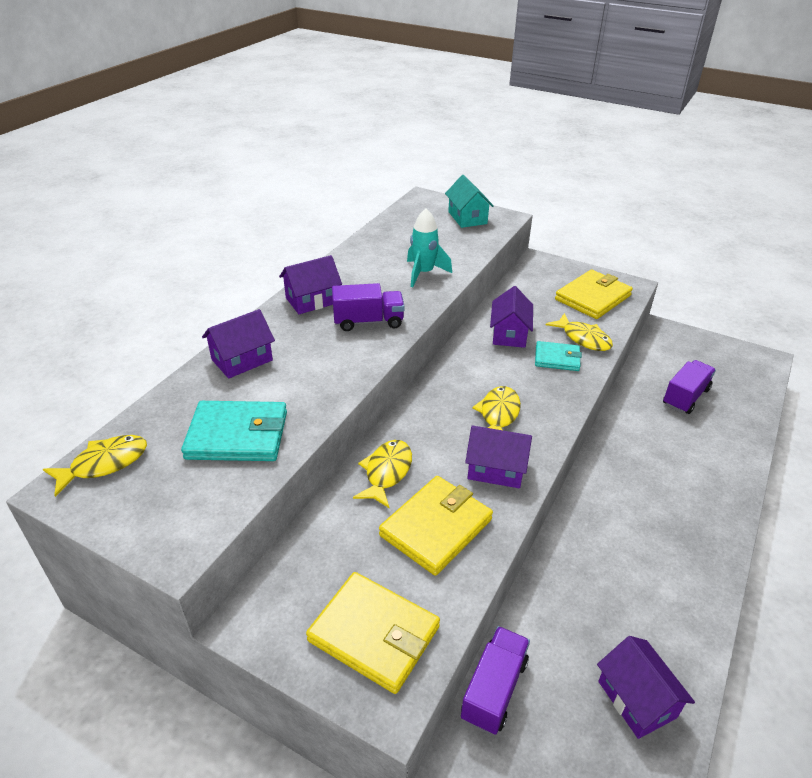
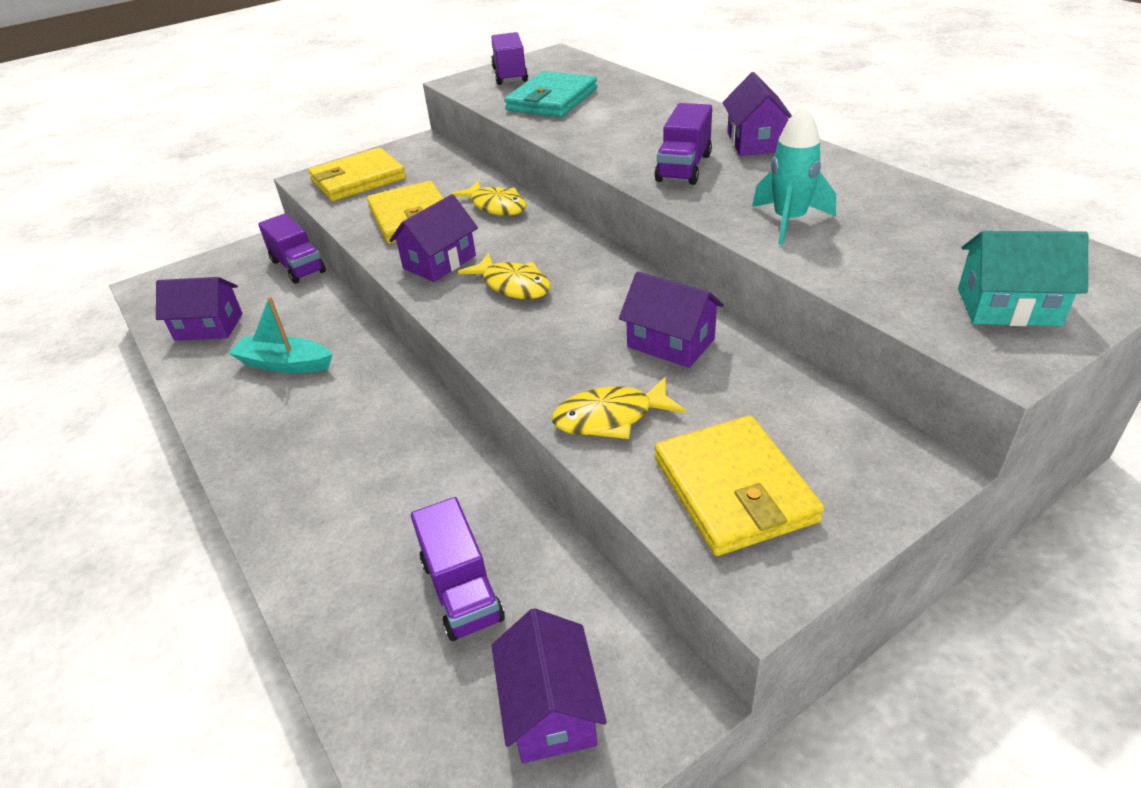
camera: 120 degrees right, 0 degrees up
yellow fish [43,435,147,497] -> none
purple house [202,309,275,379] -> purple house moved to [491,608,607,763]
turquoise wallet [535,341,582,371] -> none
none -> turquoise boat [229,297,333,373]
none -> purple truck [491,32,528,85]

